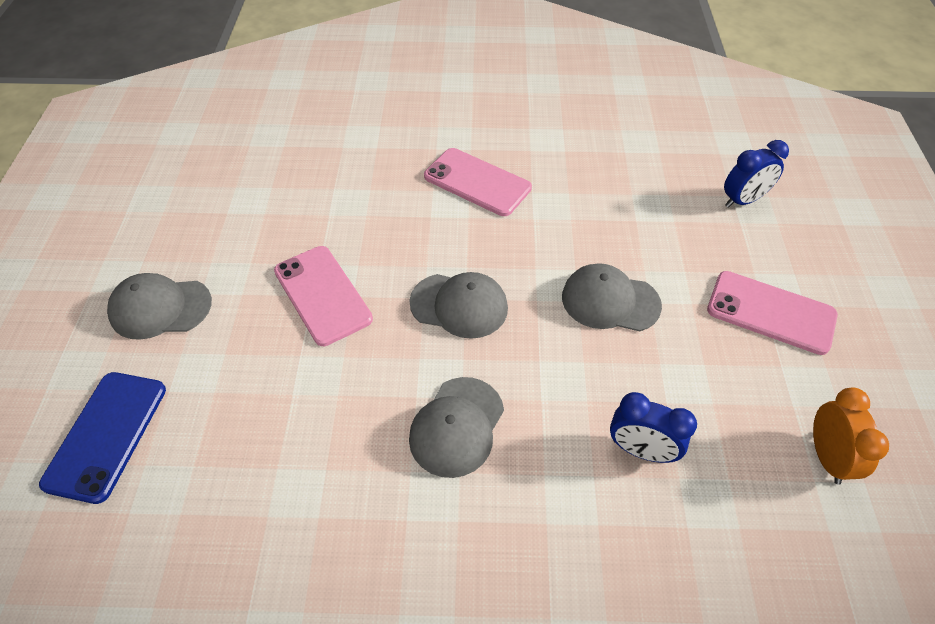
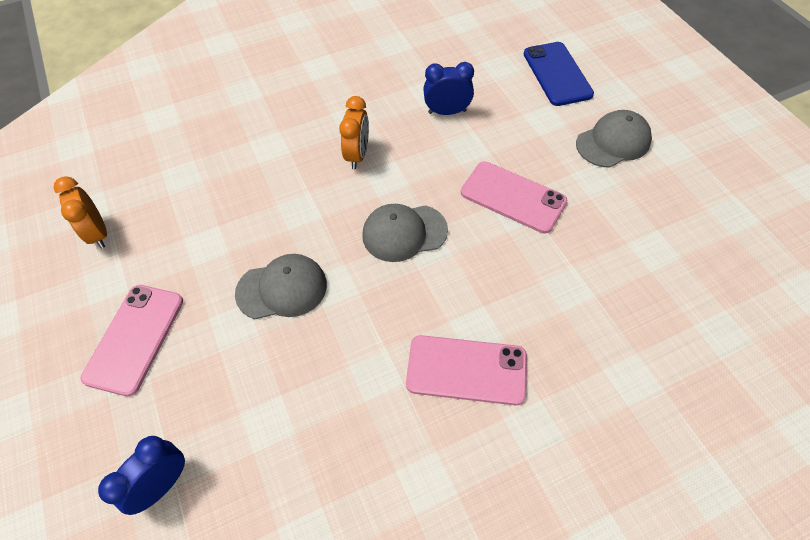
camera: 155 degrees right, 5 degrees up
grey cap [409,377,504,478] -> orange clock [339,96,369,169]
blue clock [610,392,697,463] -> blue clock moved to [423,62,474,115]
pink phone [707,271,838,355] -> pink phone turned 75 degrees counterclockwise [81,285,183,397]

